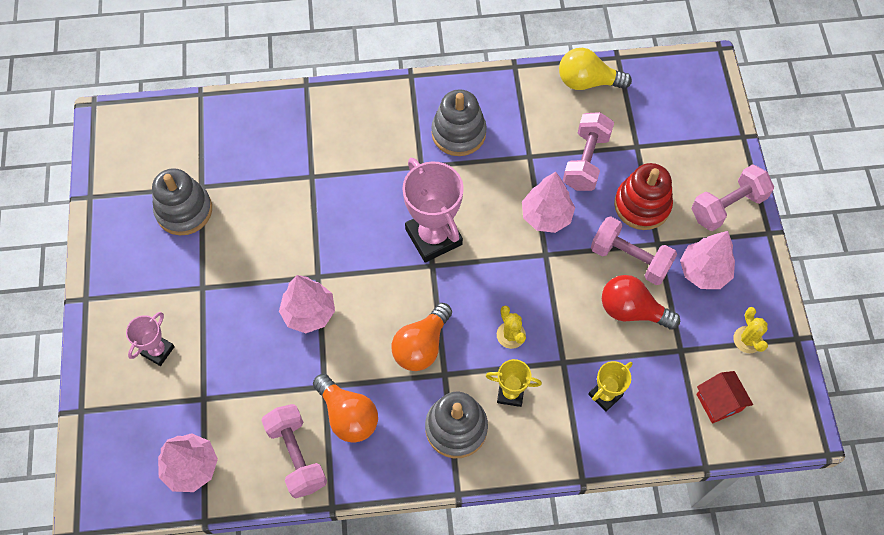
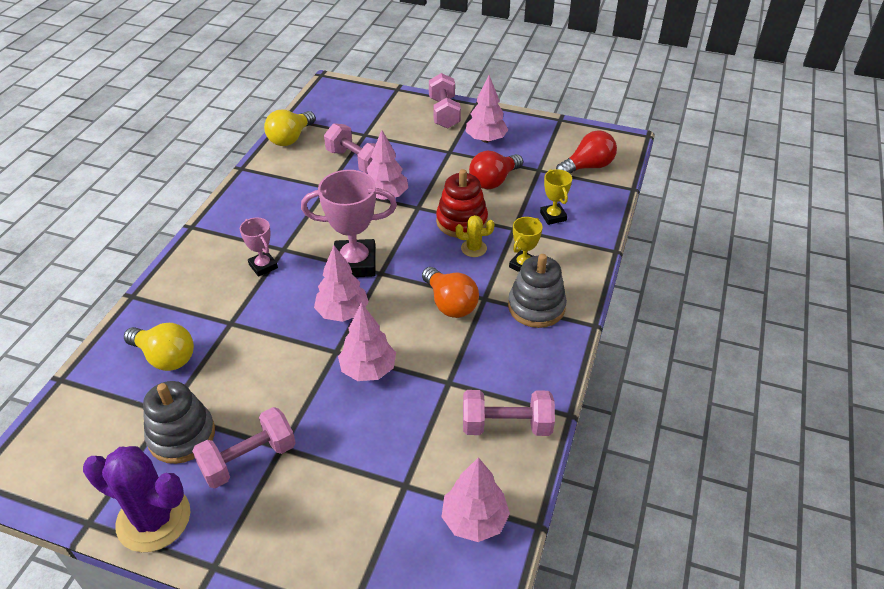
camera: 65 degrees left, 20 degrees down
pink trophy [126,312,175,366] -> pink trophy moved to [240,218,278,277]
orange light bulb [313,374,378,443] -> none
grey stacking toy [431,89,487,156] -> none
pink dumbbell [591,217,677,285] -> pink dumbbell moved to [192,407,296,488]
red stacking toy [614,163,673,230] -> red stacking toy moved to [436,169,488,238]
red house [696,371,753,424] -> red light bulb [556,130,617,173]
yellow cactus [734,307,768,353] -> none
none -> purple cactus [83,446,190,552]
none -> yellow light bulb [124,323,194,371]
none -> pink tree [314,246,369,322]

